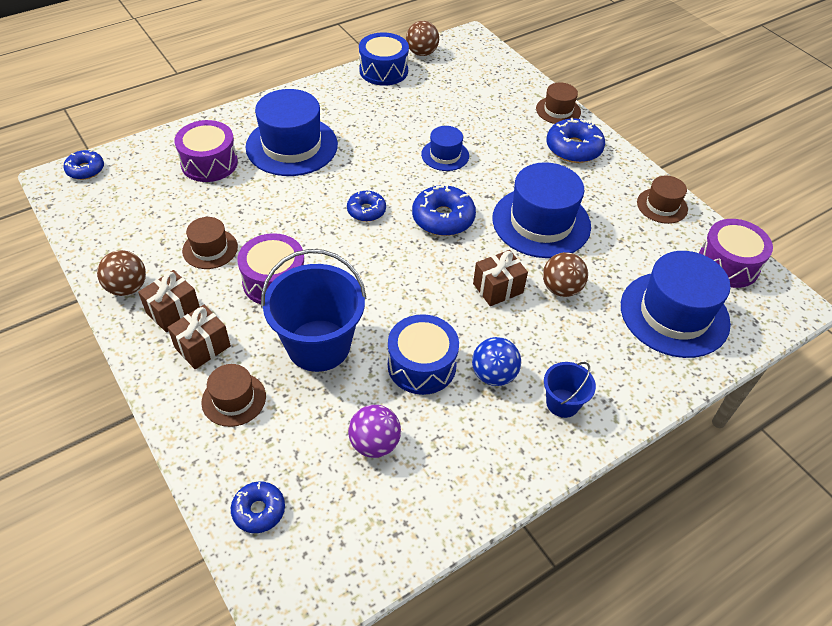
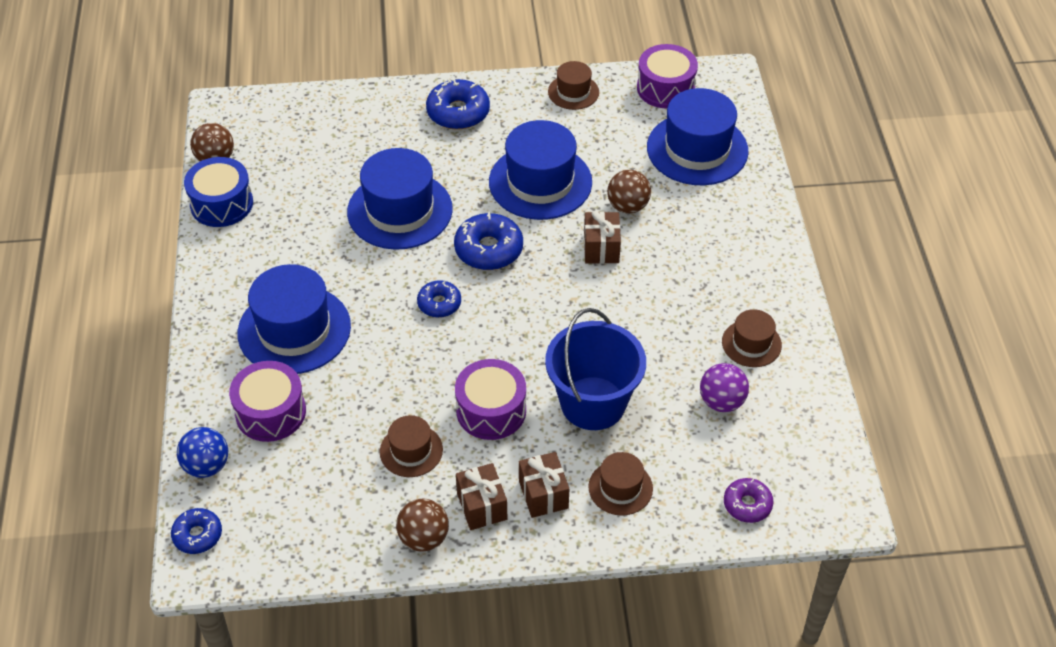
camera: 60 degrees left, 0 degrees up
blue donut [231,481,285,533] -> purple donut [724,478,773,523]
blue drum [388,314,459,395] -> none
blue hat [421,126,469,171] -> blue hat [347,148,453,250], size x1.90
blue ball [472,337,521,386] -> blue ball moved to [177,427,228,478]
brown hat [536,82,581,124] -> brown hat moved to [722,309,782,367]
blue bucket [544,362,596,418] -> none

